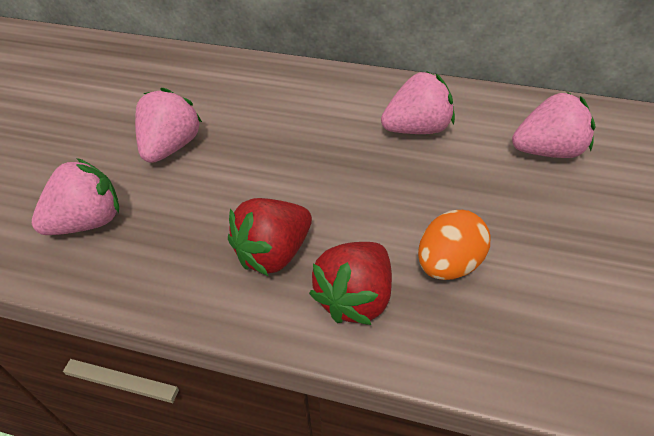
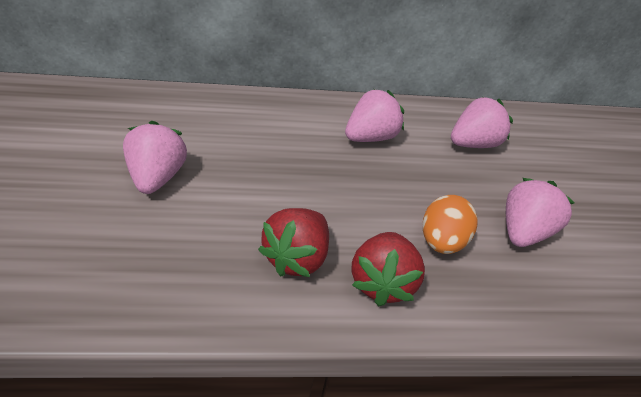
camera: 25 degrees left, 5 degrees down
pink strawberry [32,158,119,235] -> pink strawberry moved to [506,178,575,247]

